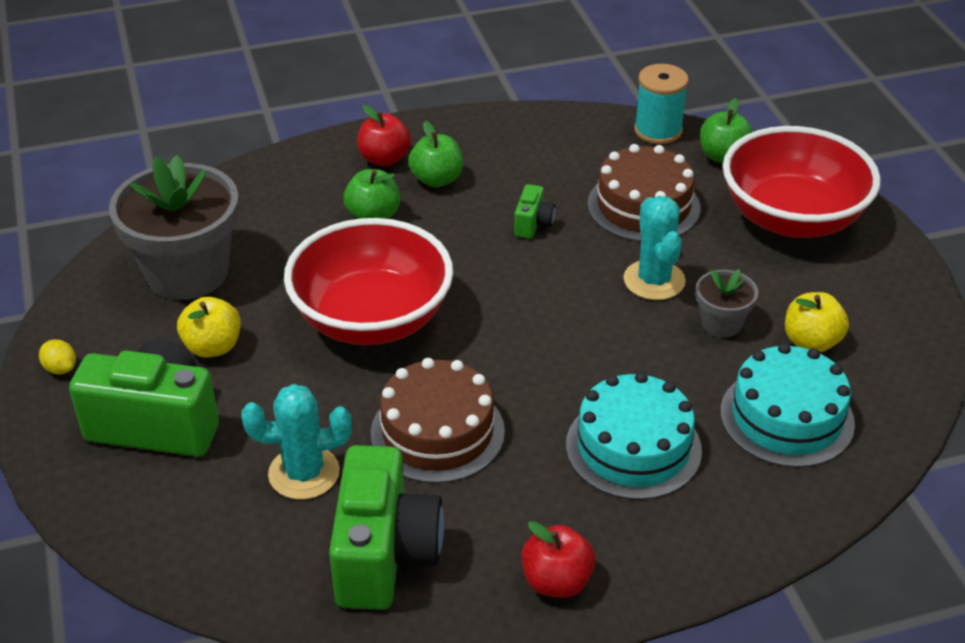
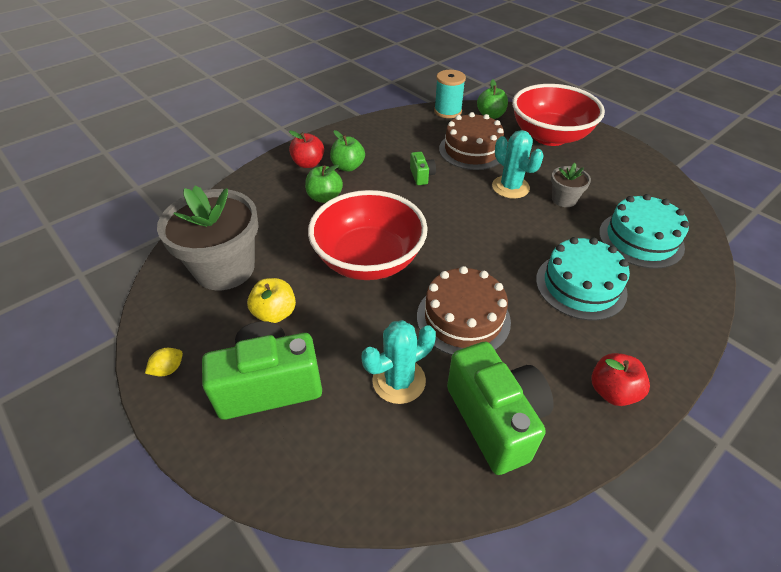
camera: 25 degrees left, 5 degrees up
yellow lemon [39,339,76,375] -> yellow lemon turned 60 degrees counterclockwise [145,348,183,377]
yellow apple [785,292,849,352] -> none

